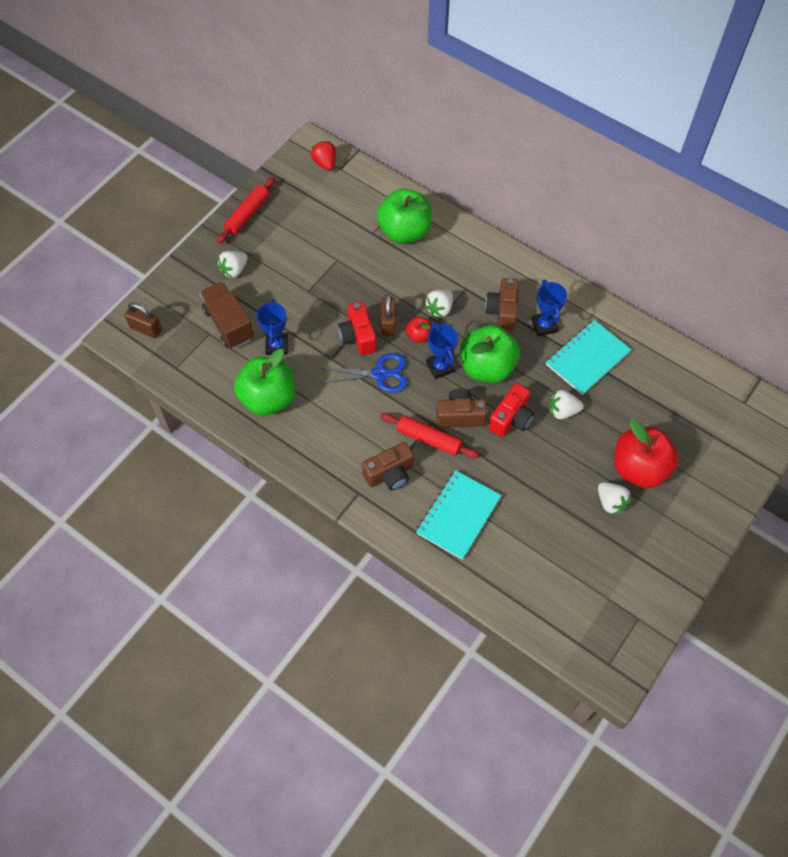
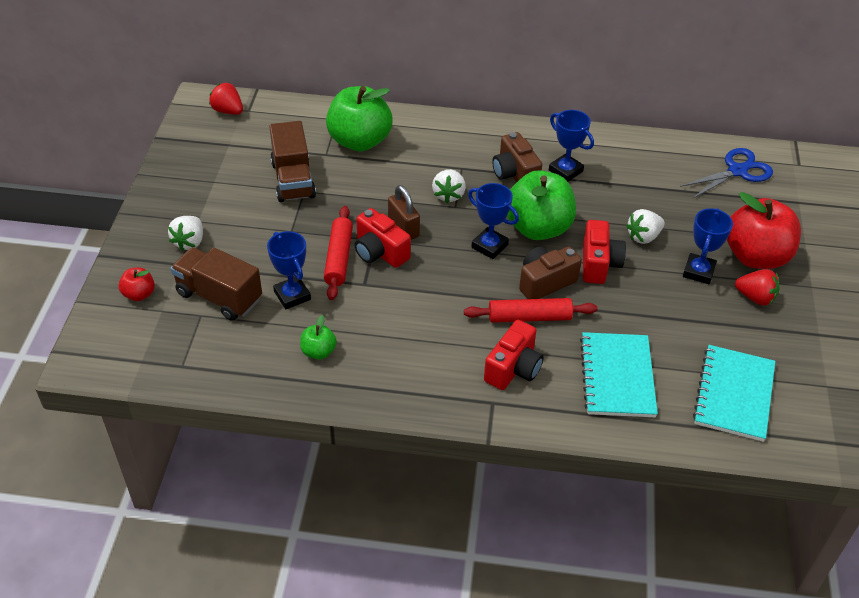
camera: 30 degrees left, 15 degrees down
brown padlock [125,303,162,338] -> none
red rolling pin [217,177,275,244] -> red rolling pin moved to [324,206,353,300]
green apple [234,349,295,416] -> green apple [300,315,337,360], size x0.46
blue scissors [320,353,408,393] -> blue scissors moved to [680,148,773,199]
brown camera [362,442,414,490] -> red camera [484,320,544,390]
red apple [406,317,431,343] -> red apple moved to [119,267,155,301]
turquoise notebook [546,320,631,395] -> turquoise notebook moved to [693,345,775,442]
white strawberry [598,482,631,515] -> red strawberry [735,269,779,306]
none -> brown truck [269,121,316,202]
none -> blue trophy [683,208,733,284]

